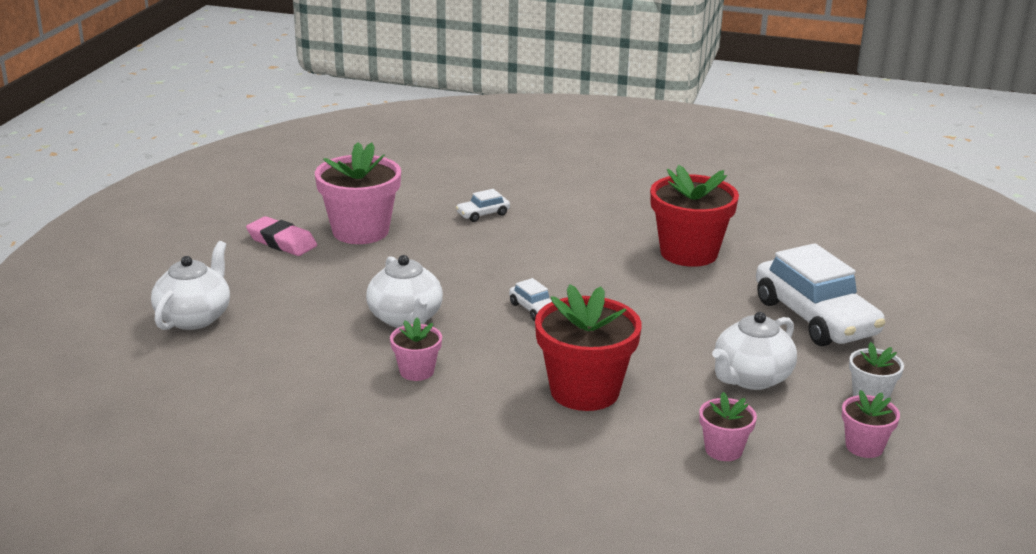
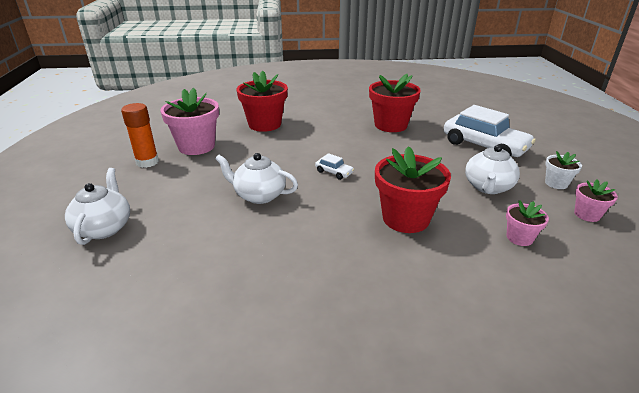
camera: 20 degrees left, 5 degrees up
pink eraser [246,216,317,256] -> orange glue stick [121,103,159,168]
white teapot [366,255,443,328] -> white teapot turned 150 degrees clockwise [215,153,298,204]
pink flower pot [390,318,442,381] -> none
white car [456,189,510,222] -> red flower pot [237,71,288,132]

